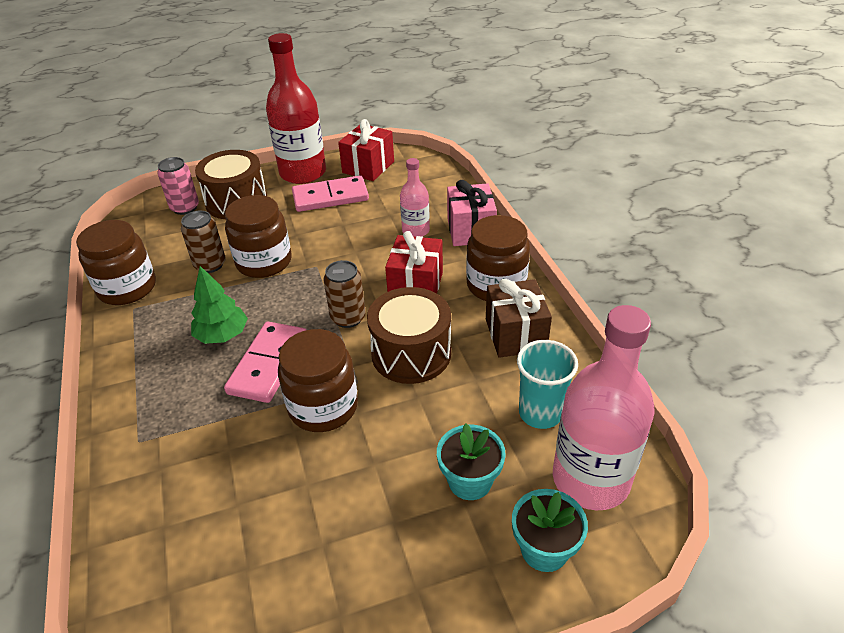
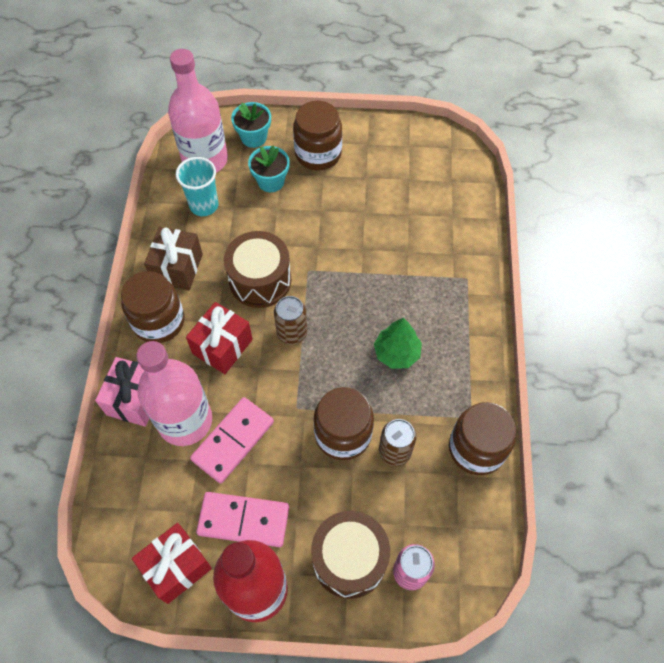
camera: 160 degrees left, 20 degrees up
pink domino [224,322,306,403] -> pink domino moved to [190,397,274,484]
brown jar [278,329,358,432] -> brown jar moved to [293,101,342,170]
pink bottle [400,158,430,237] -> pink bottle [136,341,212,446], size x1.92

